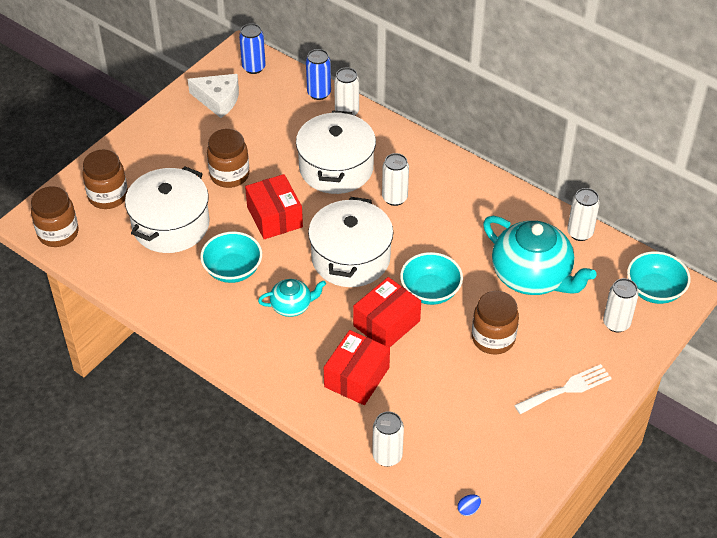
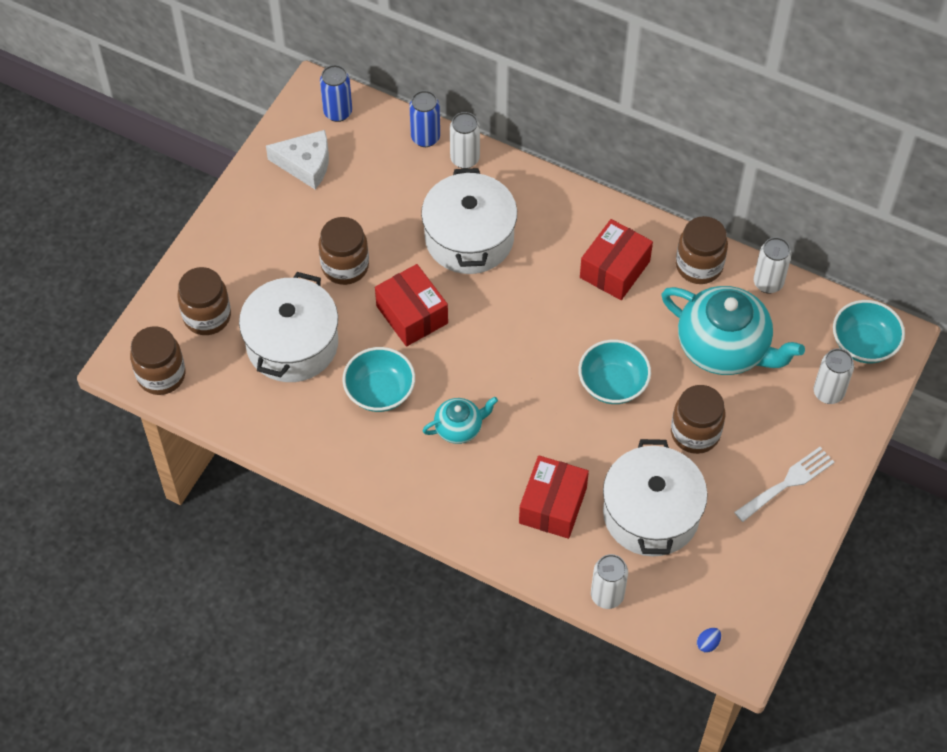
camera: 10 degrees left, 10 degrees up
white pot [308,197,393,287] -> white pot moved to [603,439,708,556]
red box [353,277,421,347] -> red box moved to [580,219,653,300]
white can [382,153,409,206] -> none
none -> brown jar [676,216,728,284]

